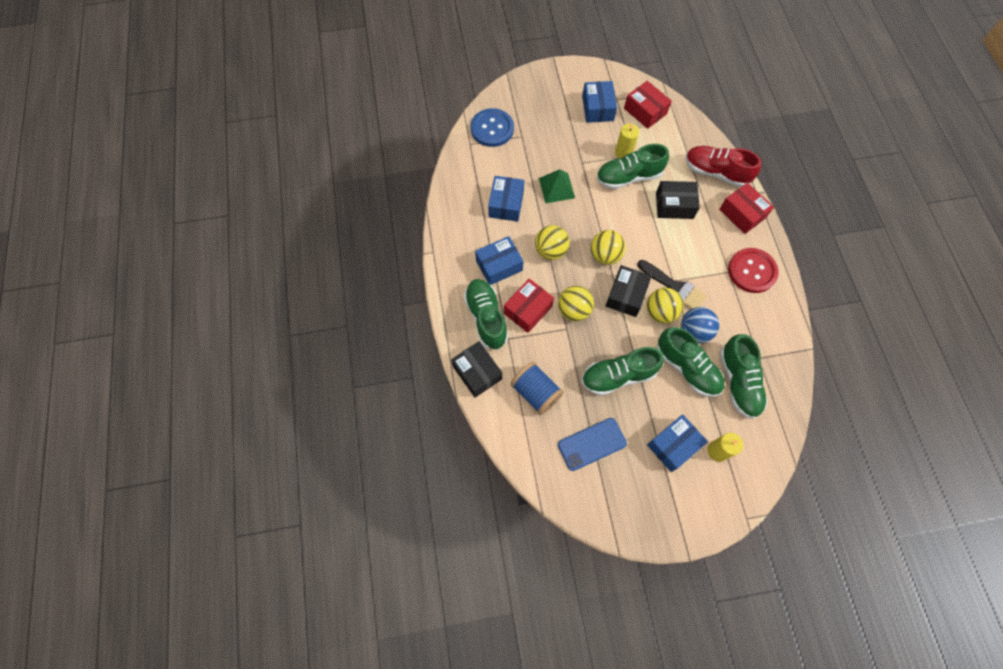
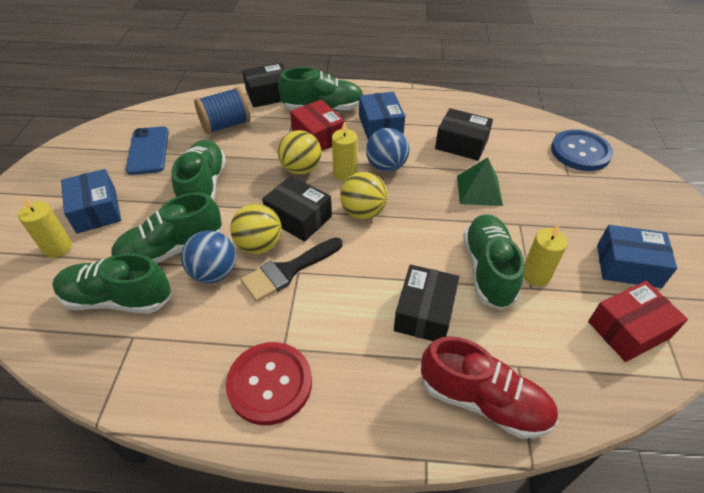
camera: 105 degrees right, 20 degrees down
blue box [488,176,524,222] -> black box [435,108,493,161]
yellow ball [535,225,569,260] -> blue ball [366,128,409,172]
red shoe [686,146,761,187] -> red shoe turned 75 degrees clockwise [421,336,558,439]
red box [719,183,774,234] -> none
none -> yellow candle [332,121,357,181]

